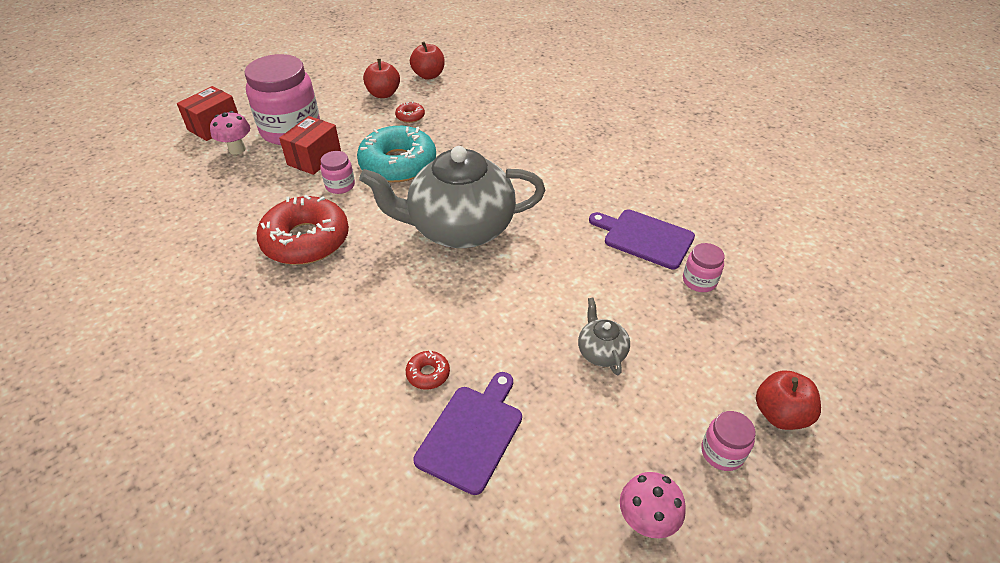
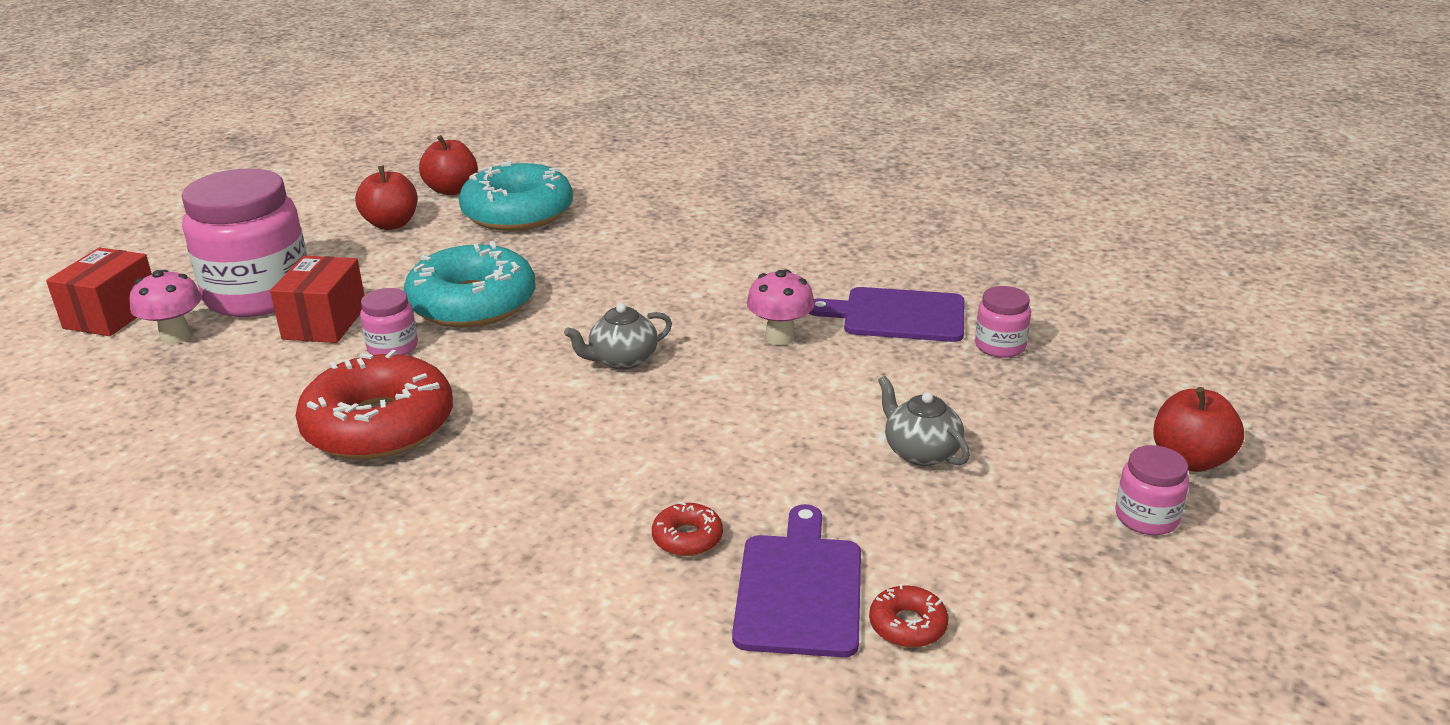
camera: 20 degrees left, 15 degrees down
grey teapot [359,146,545,248] -> grey teapot [564,303,672,370], size x0.41
red donut [395,102,425,123] -> red donut moved to [869,584,948,647]
pink mushroom [620,472,686,538] -> pink mushroom moved to [747,269,815,345]
none -> turquoise donut [459,161,573,231]

